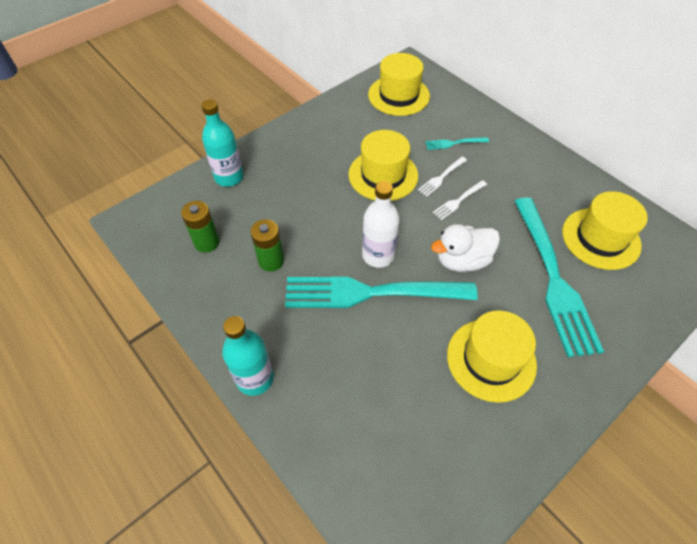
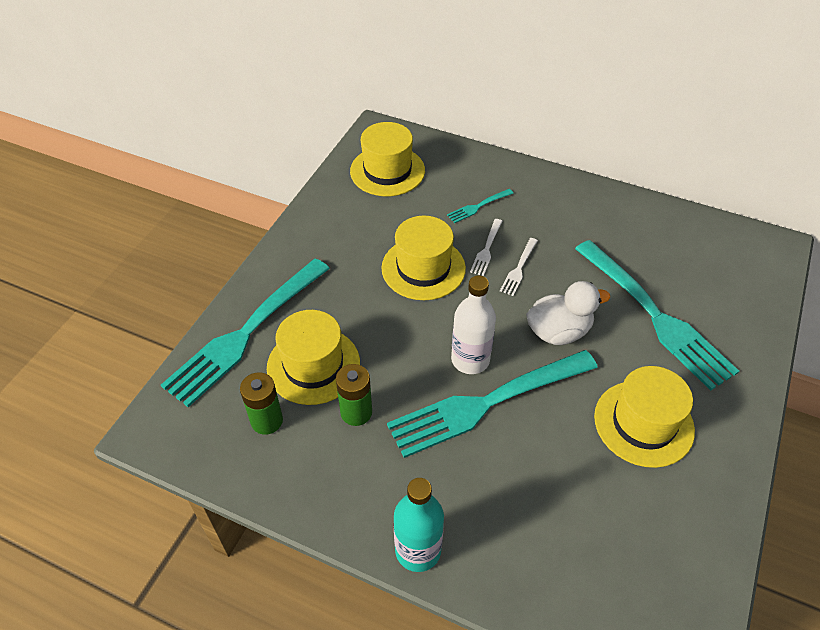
camera: 25 degrees left, 5 degrees down
turquoise bottle [201,99,244,187] -> turquoise fork [161,258,330,407]
white duck [431,224,500,272] -> white duck turned 150 degrees counterclockwise [526,281,610,345]
yellow hat [562,191,648,270] -> yellow hat moved to [267,310,360,405]

